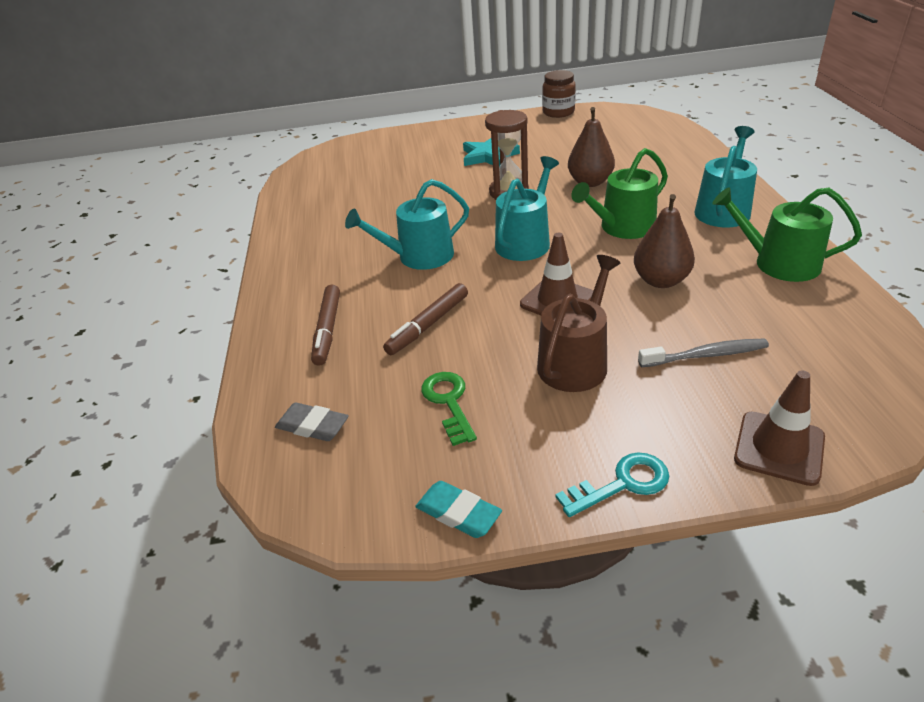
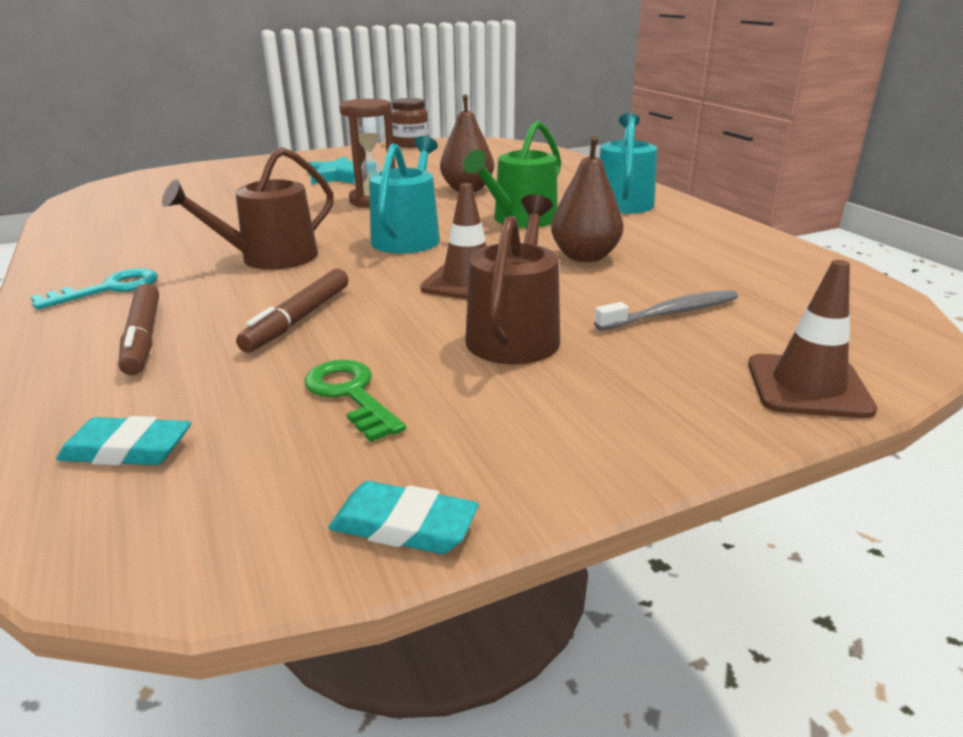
camera: 20 degrees left, 10 degrees down
grey eraser [275,402,349,441] -> turquoise eraser [56,416,191,465]
turquoise watering can [345,179,469,270] -> brown watering can [162,147,334,270]
turquoise key [556,452,669,517] -> turquoise key moved to [31,268,158,309]
green watering can [712,187,862,282] -> none

